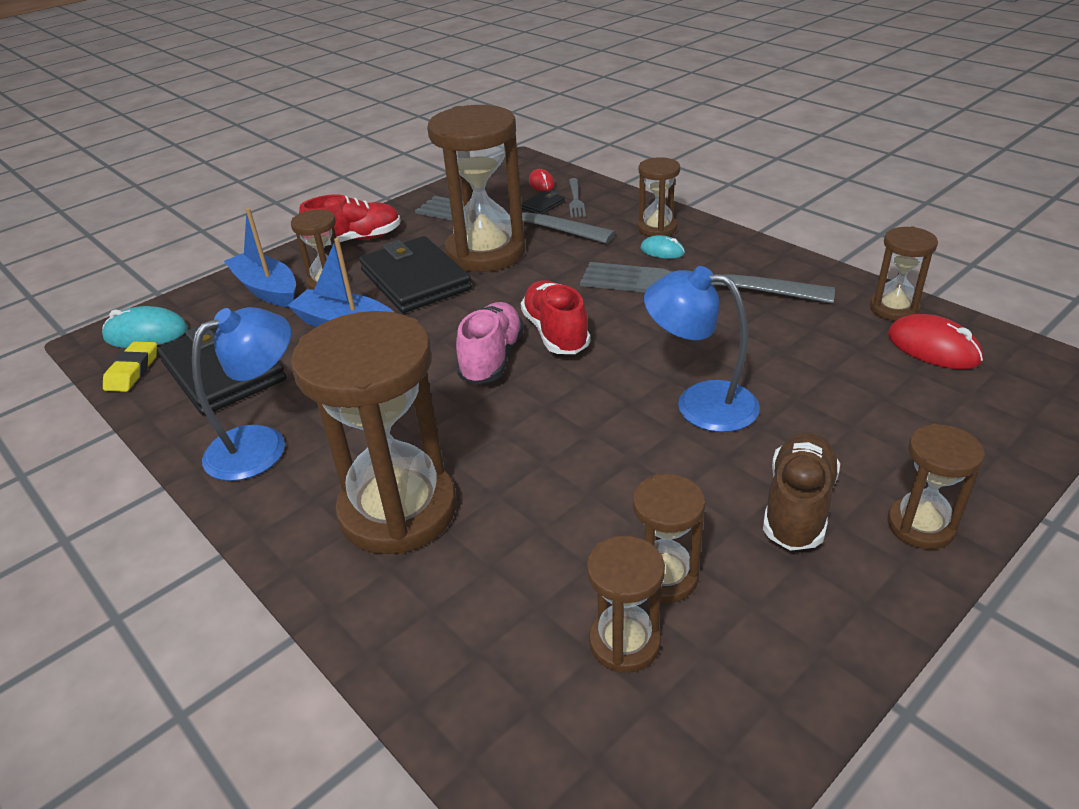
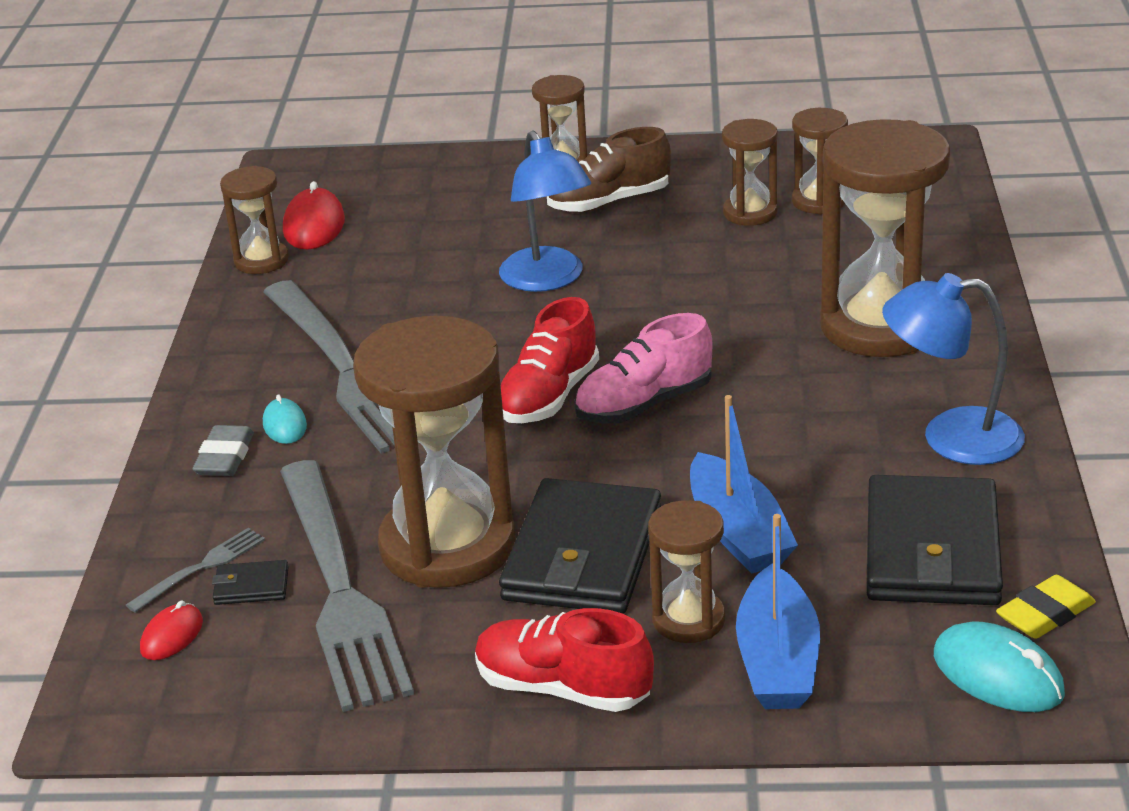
camera: 135 degrees left, 5 degrees down
brown hourglass [638,157,680,237] -> grey eraser [193,425,254,476]

